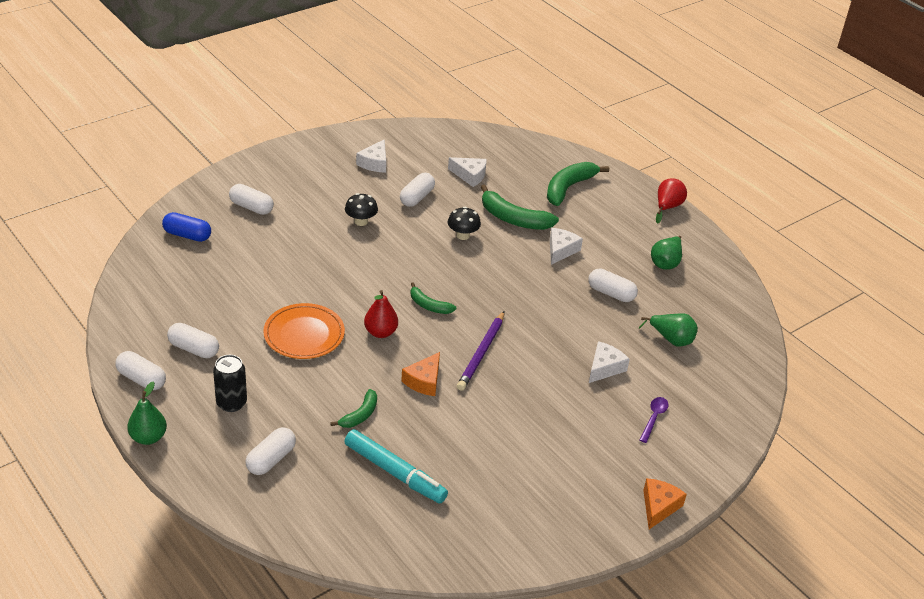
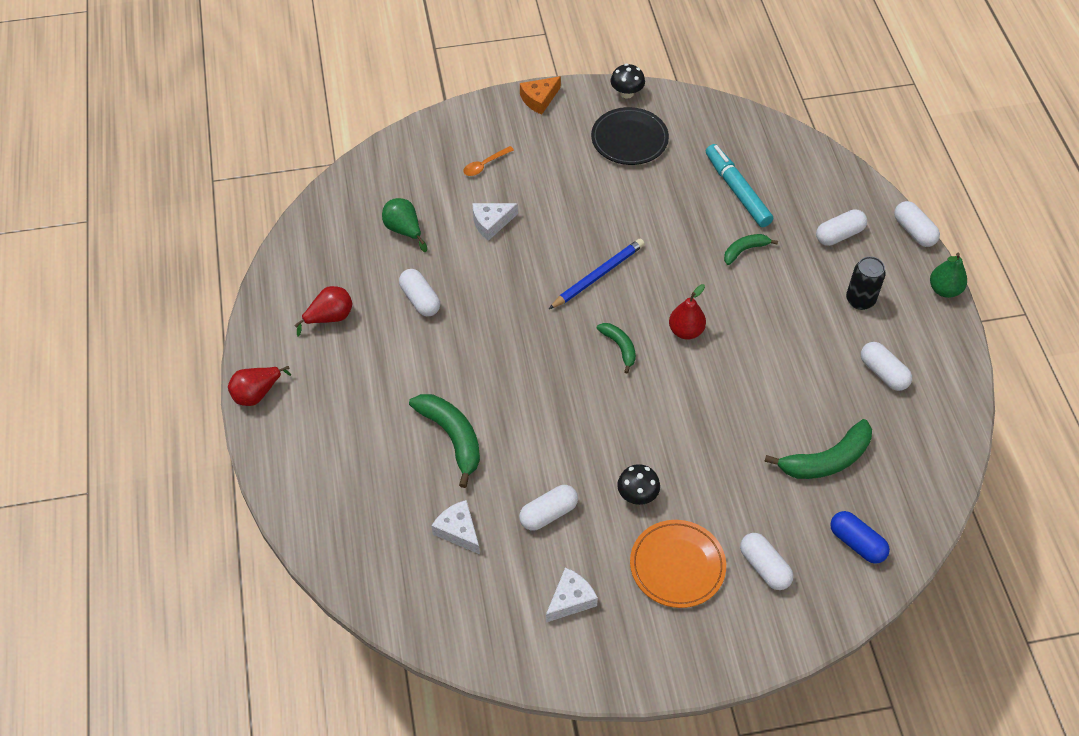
camera: 150 degrees left, 15 degrees up
white capsule [115,351,166,390] -> white capsule moved to [894,201,940,247]
orange plate [263,303,345,359] -> orange plate moved to [630,520,726,608]
orange cheese [401,352,440,396] -> none
black mushroom [448,207,481,240] -> black mushroom moved to [610,64,645,99]
purple pencil [457,311,505,391] -> blue pencil [549,239,644,309]
green banana [547,162,609,206] -> green banana moved to [764,419,872,479]
white cheese [550,228,583,265] -> none
purple spoon [639,397,669,443] -> orange spoon [463,146,514,176]
green pear [651,236,682,270] -> red pear [294,286,352,336]
none -> black plate [591,107,669,165]

